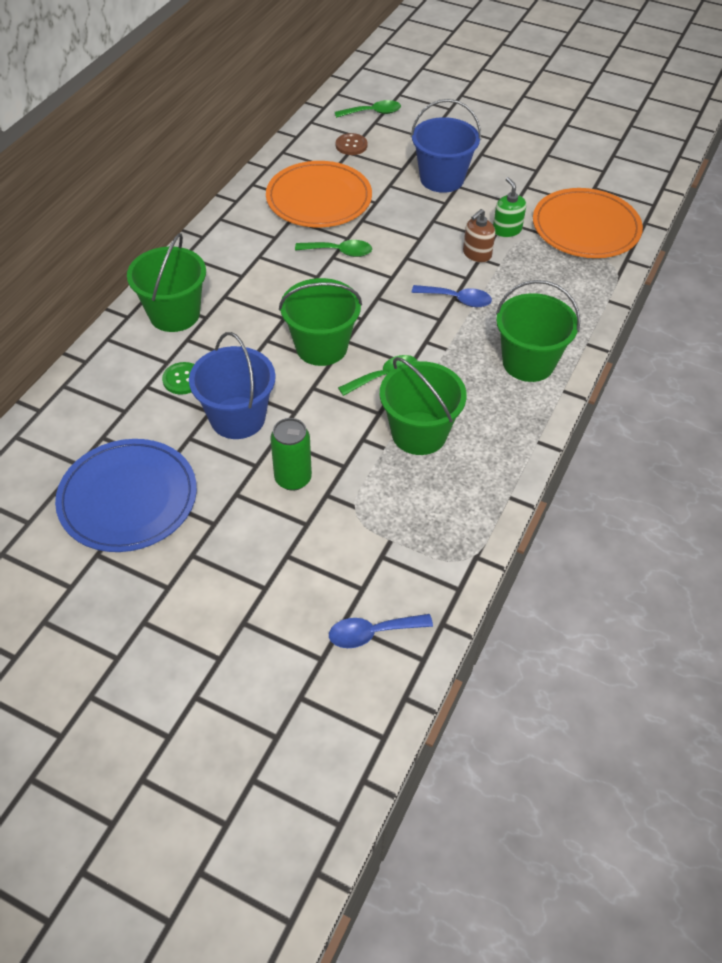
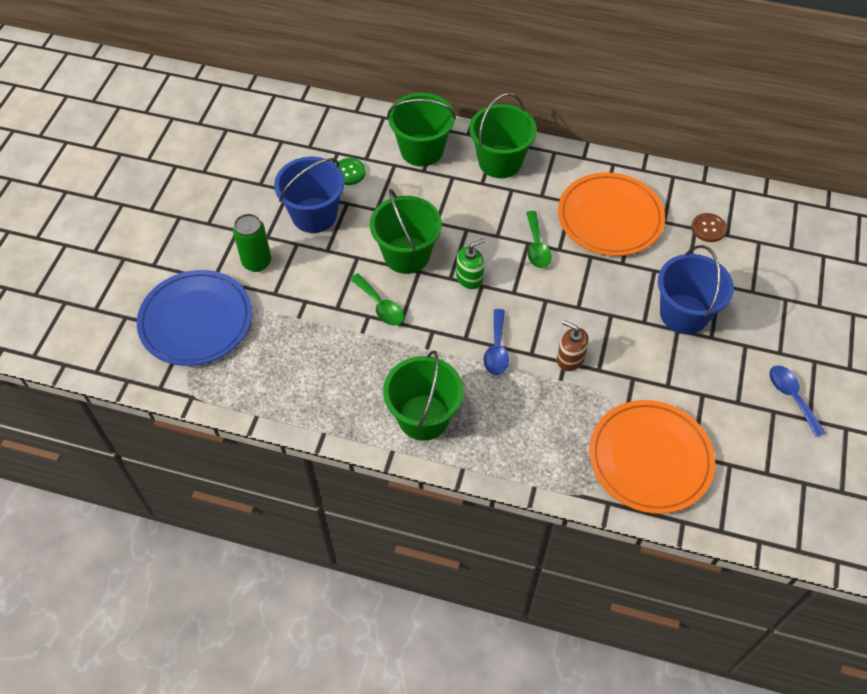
camera: 80 degrees right, 5 degrees up
blue plate [55,439,197,552] -> blue plate moved to [137,270,252,366]
blue spoon [329,614,433,648] -> blue spoon moved to [770,365,826,437]
green spoon [335,100,401,118] -> none
green bucket [380,357,467,455] -> green bucket moved to [469,93,537,178]
green soap dispenser [493,177,526,237] -> green soap dispenser moved to [456,238,485,289]

